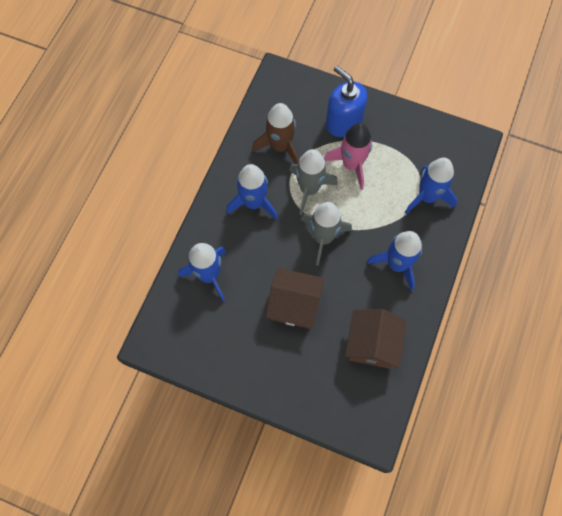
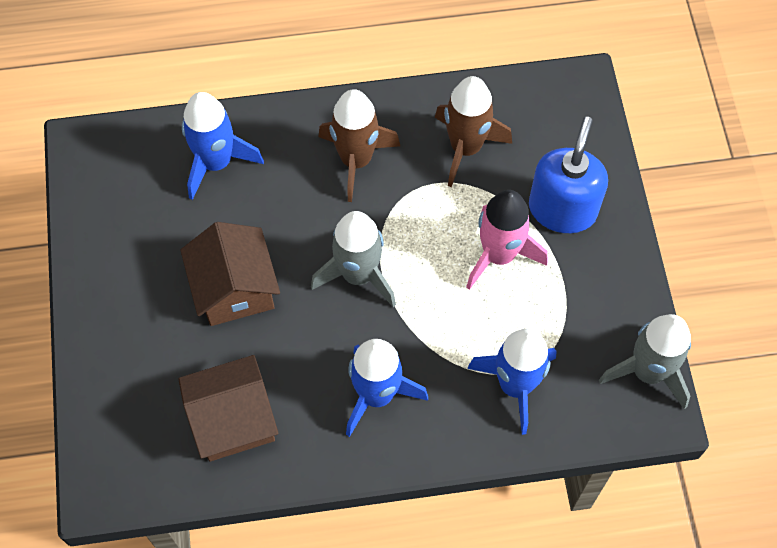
camera: 60 degrees right, 5 degrees down
blue rocket [226,164,278,220] -> brown rocket [318,89,400,202]
grey rocket [289,149,338,215] -> grey rocket moved to [599,314,691,410]

